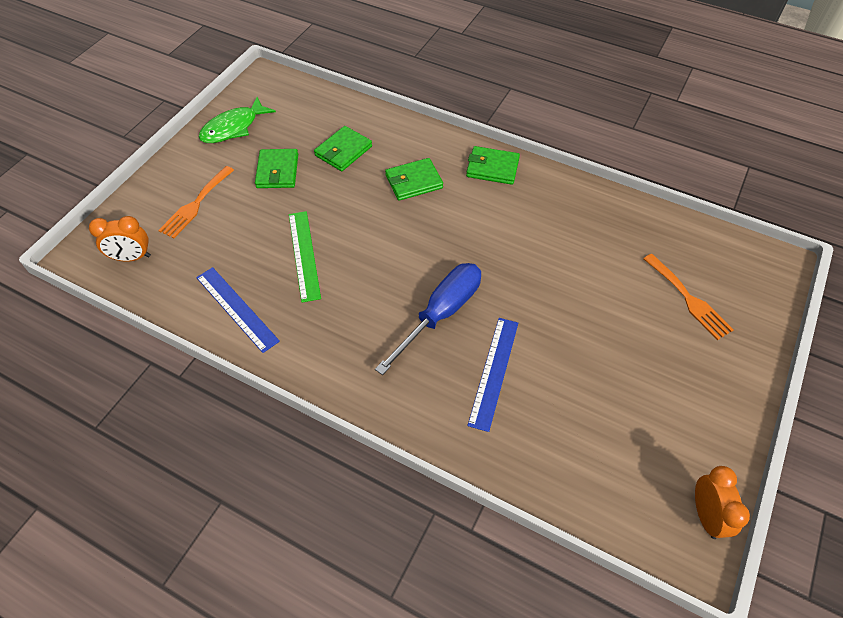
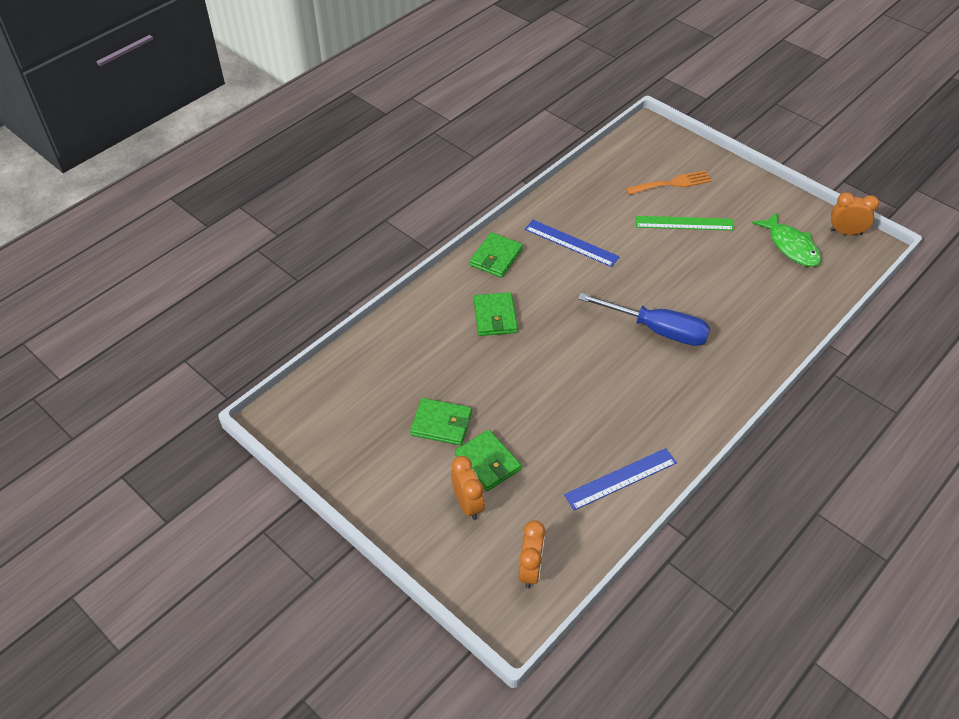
camera: 75 degrees left, 5 degrees down
orange fork [158,166,234,238] -> orange clock [451,456,485,520]
green fish [199,97,276,143] -> green fish moved to [752,212,821,267]
green ruler [289,211,321,303] -> green ruler moved to [635,216,734,231]
green wallet [314,126,372,171] -> green wallet moved to [455,430,521,491]
blue screwdriver [375,263,481,375] -> blue screwdriver turned 150 degrees clockwise [578,293,710,346]
blue ruler [467,318,518,432] -> blue ruler moved to [525,220,620,267]

